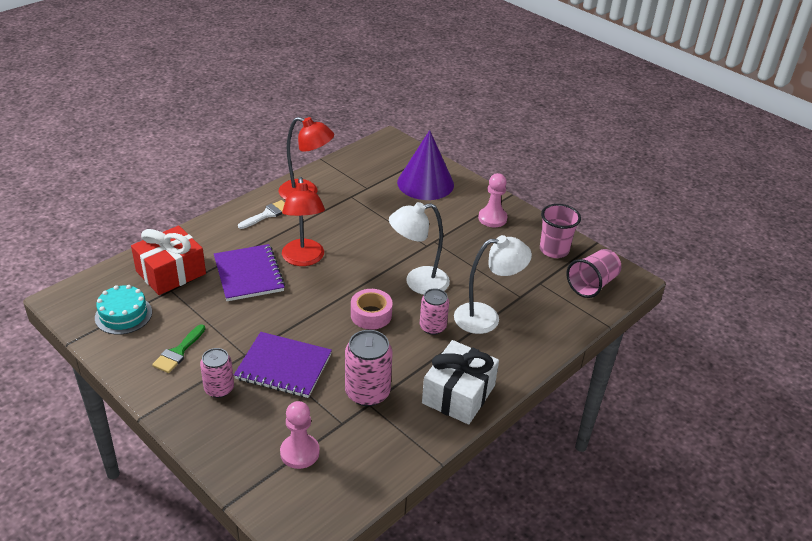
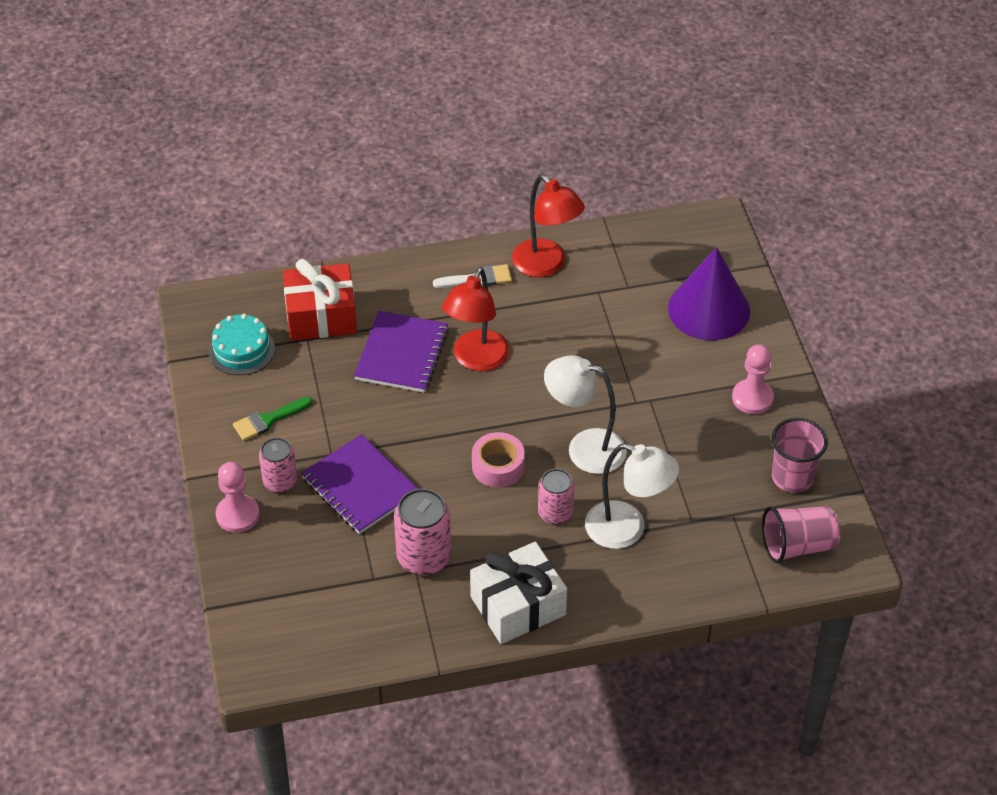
camera: 35 degrees right, 10 degrees up
pink pawn [280,401,320,469] -> pink pawn moved to [216,462,259,533]

